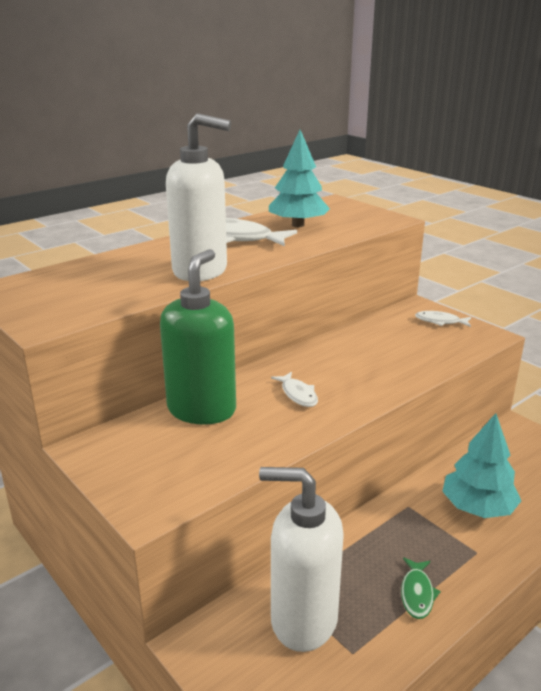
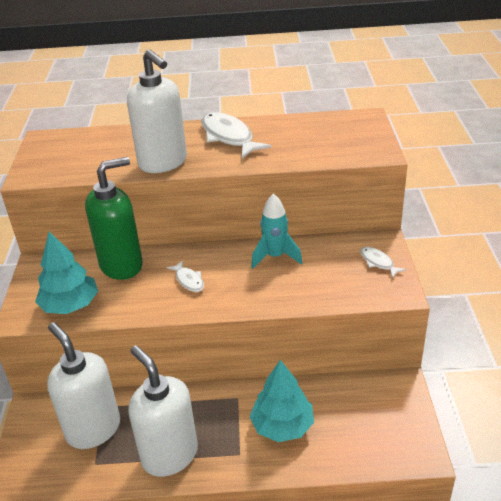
camera: 40 degrees right, 10 degrees up
turquoise tree [269,130,330,227] -> turquoise tree moved to [35,232,98,314]
white fish [271,372,318,407] -> white fish turned 45 degrees counterclockwise [166,260,204,292]
green fish [401,557,441,619] -> white soap dispenser [128,345,198,477]
none -> turquoise rocket [251,194,302,269]

